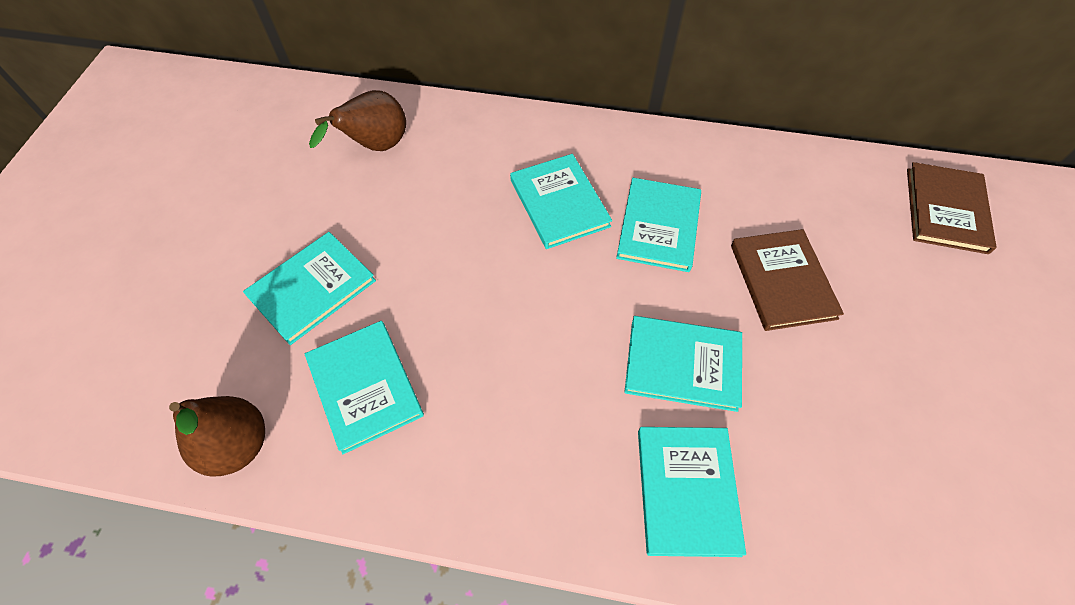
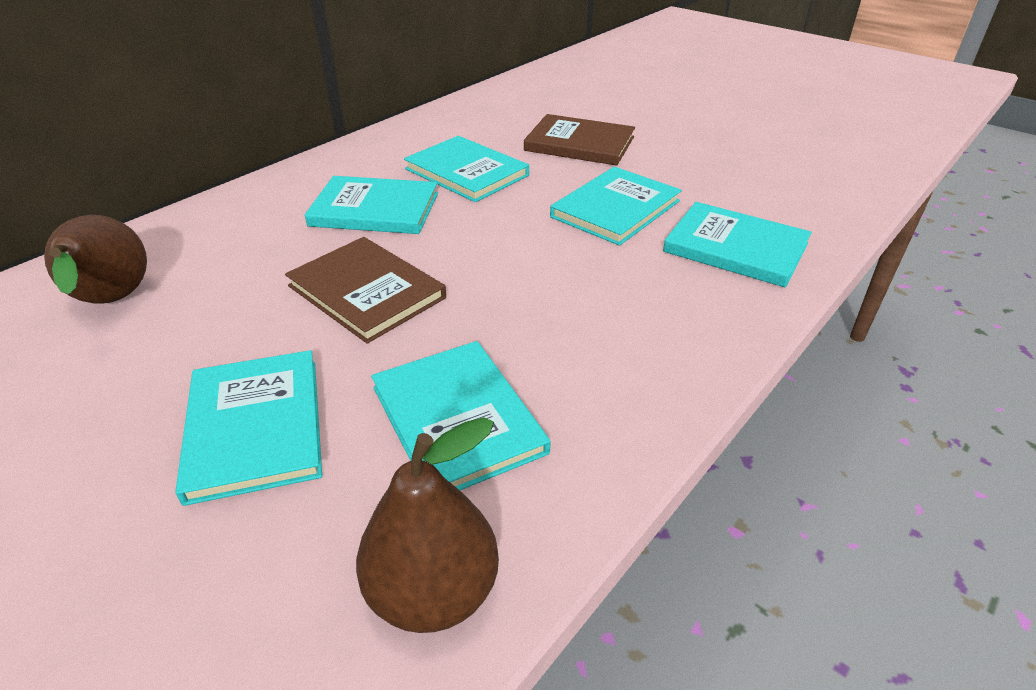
camera: 60 degrees left, 20 degrees down
turquoise book [305,321,424,454] -> turquoise book turned 60 degrees clockwise [371,341,551,490]
brown book [907,162,996,254] -> brown book moved to [285,237,446,344]

